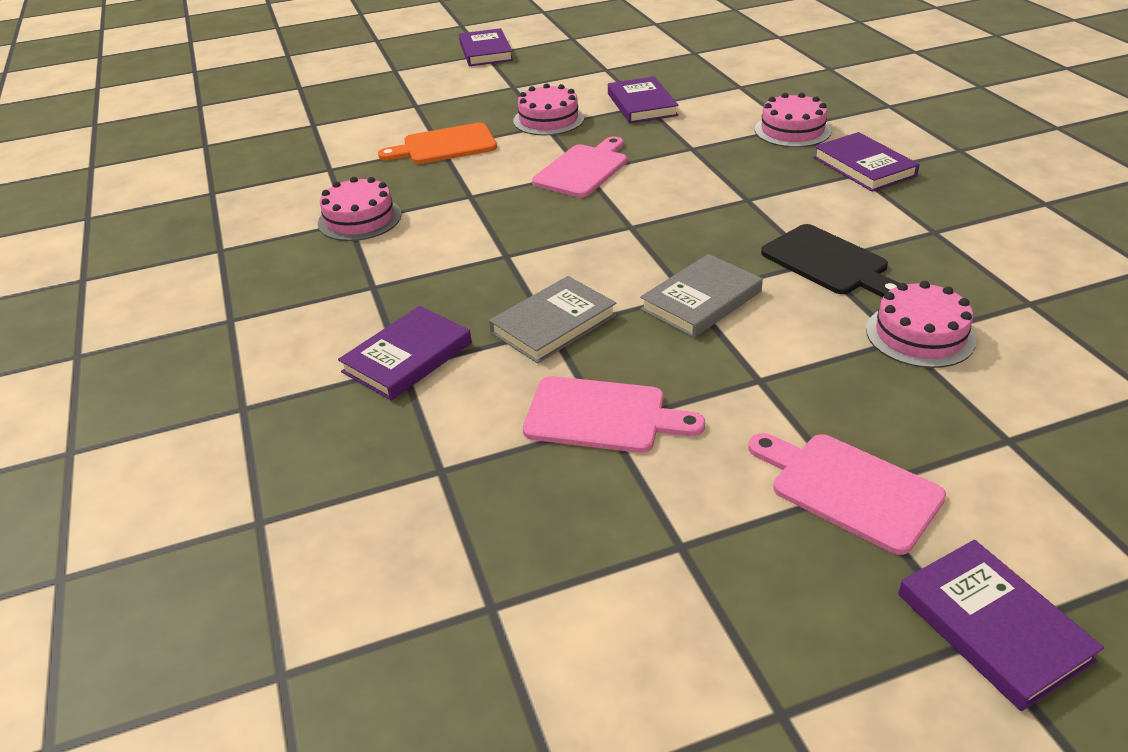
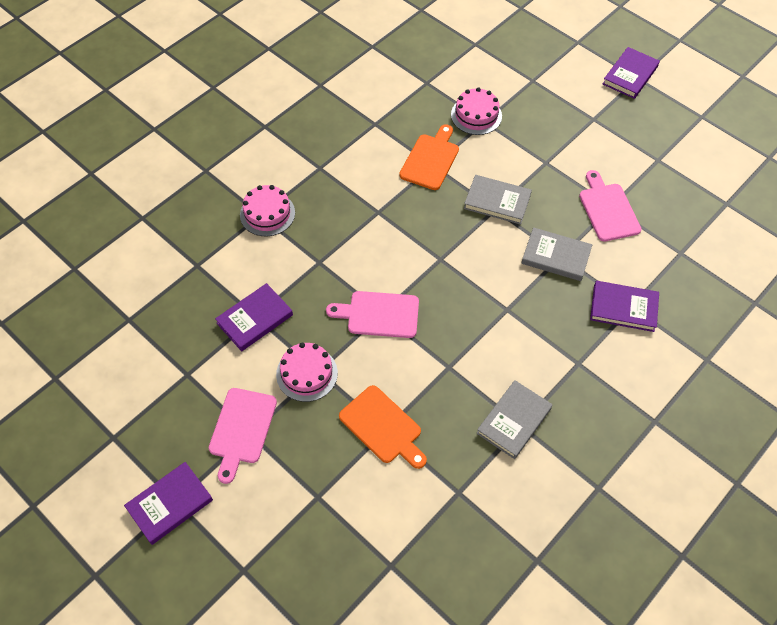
camera: 120 degrees left, 20 degrees up
pink cake [318,177,401,241] -> grey book [476,380,553,459]
pink cutting board [748,433,946,555] -> pink cutting board moved to [209,388,277,484]
black cutting board [761,224,900,298] -> orange cutting board [399,124,459,190]
purple book [813,132,920,192] -> none

